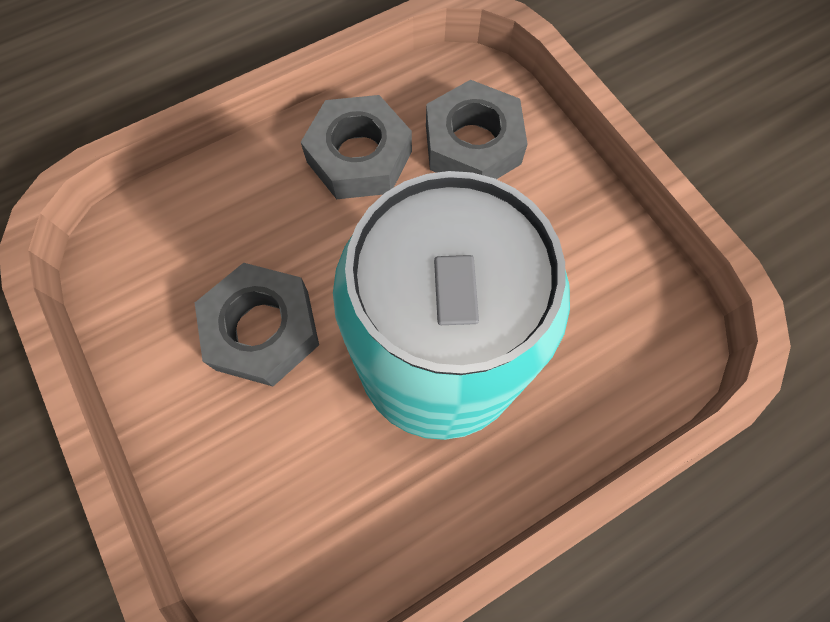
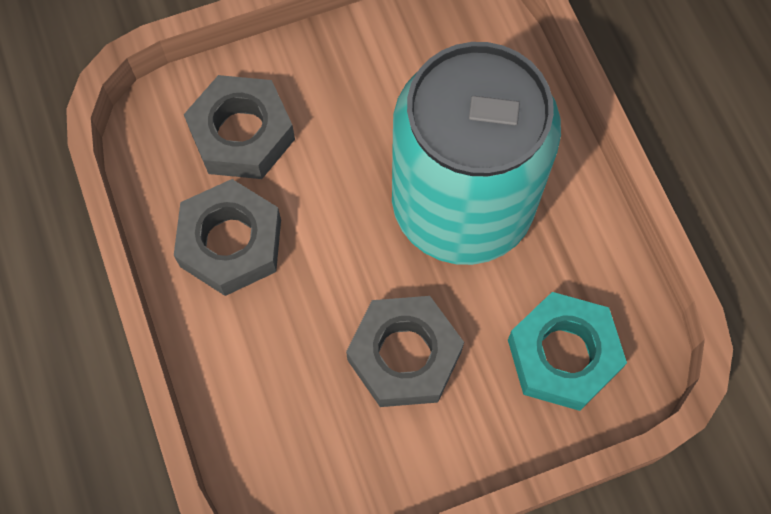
camera: 80 degrees left, 0 degrees up
none -> turquoise nut [508,292,627,411]

